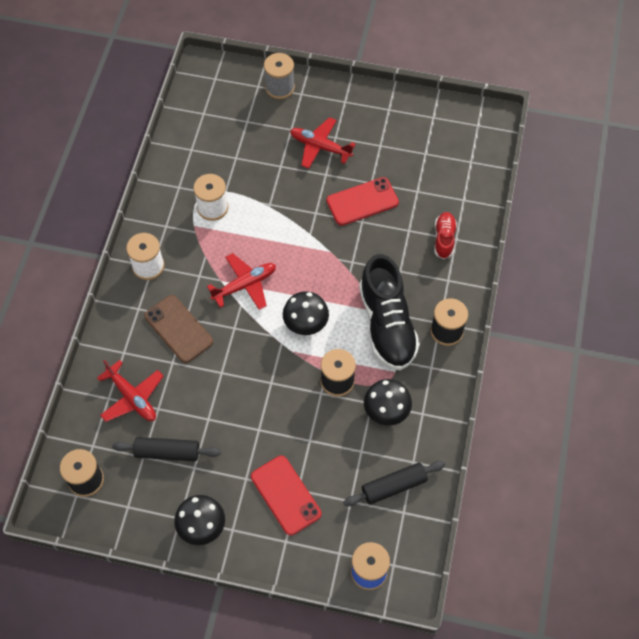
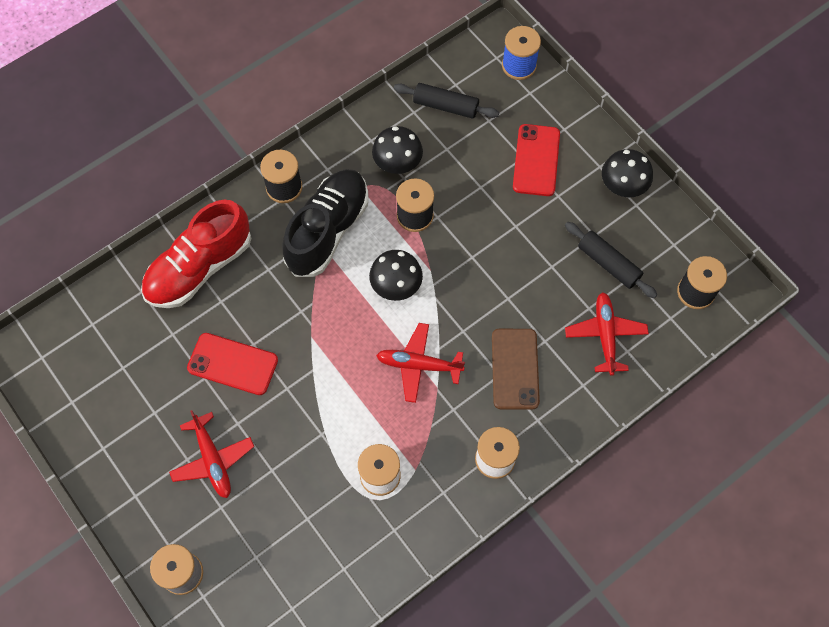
camera: 140 degrees left, 5 degrees up
red shoe [434,212,457,259] -> red shoe [141,200,251,308], size x2.05

